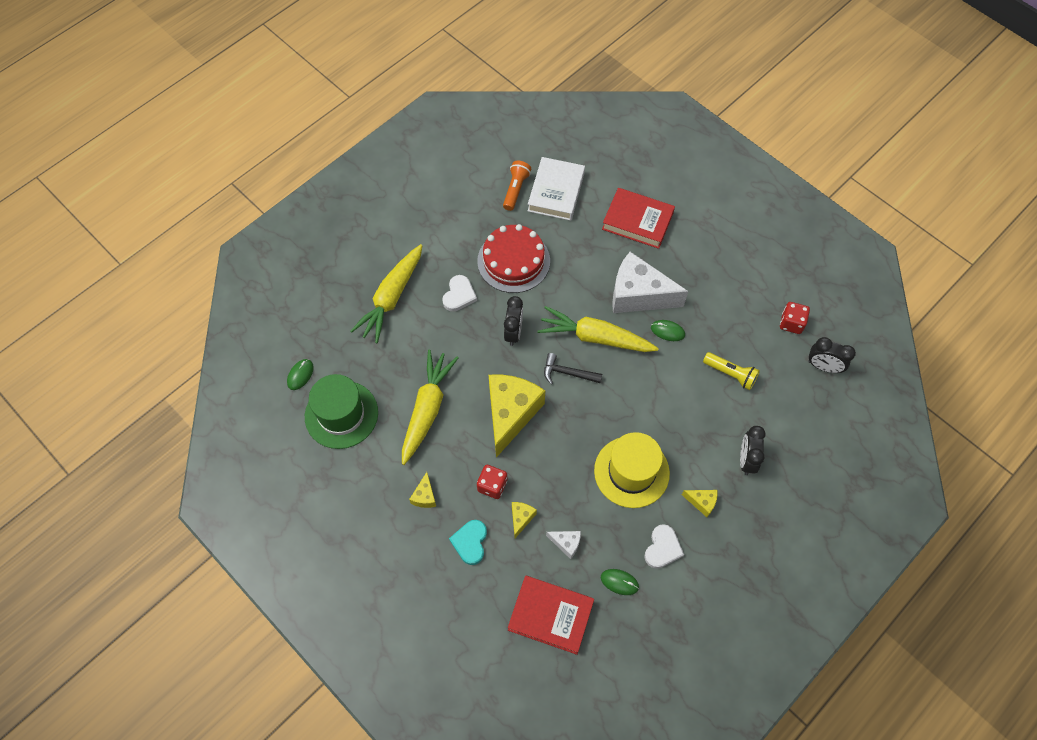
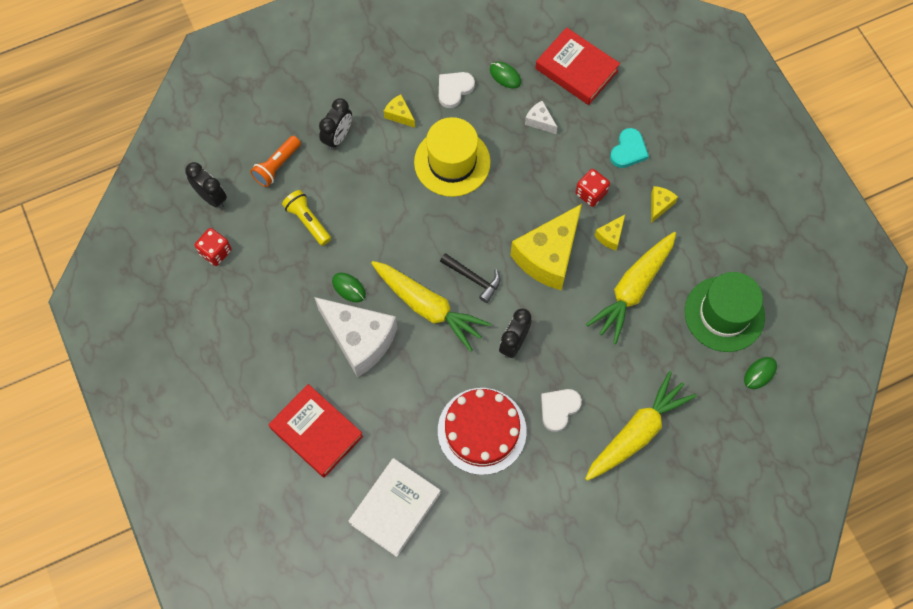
camera: 160 degrees left, 5 degrees up
orange flashlight [503,161,531,211] -> orange flashlight moved to [250,136,301,187]
yellow cheese [512,502,537,538] -> yellow cheese moved to [595,215,625,250]

